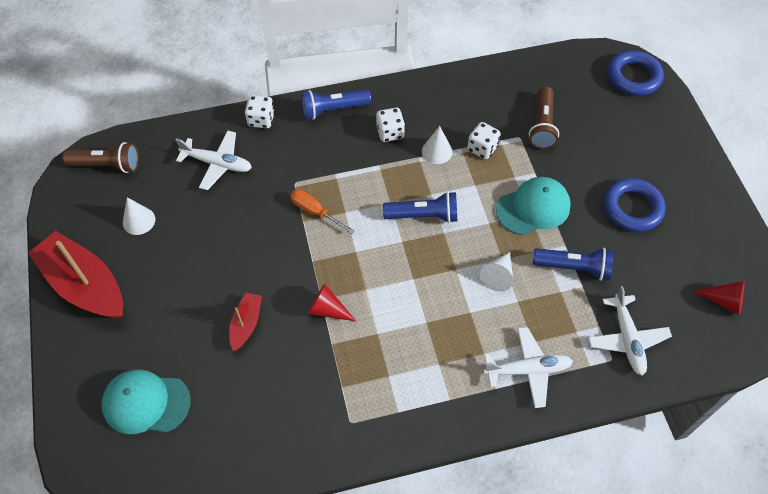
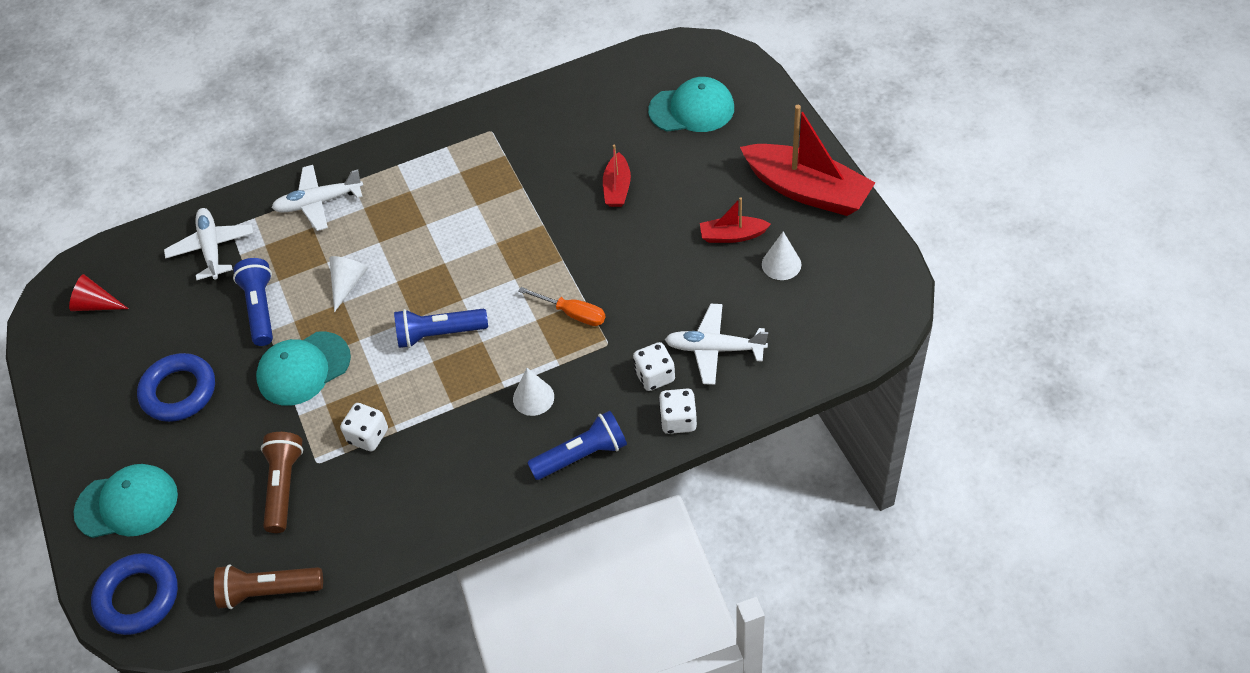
camera: 175 degrees right, 5 degrees down
brown flashlight [63,142,139,173] -> brown flashlight moved to [214,564,323,609]
red cone [308,284,356,321] -> none
white dice [376,108,405,142] -> white dice moved to [633,342,675,391]
white cone [422,126,453,164] -> white cone moved to [513,368,554,416]
blue flashlight [533,248,613,281] -> blue flashlight turned 75 degrees clockwise [233,258,273,346]
none -> turquoise cap [74,464,178,538]
none -> red boat [700,197,771,243]

